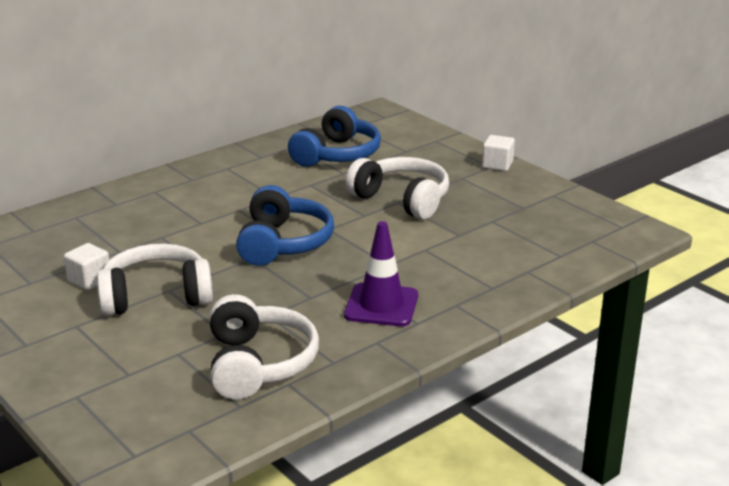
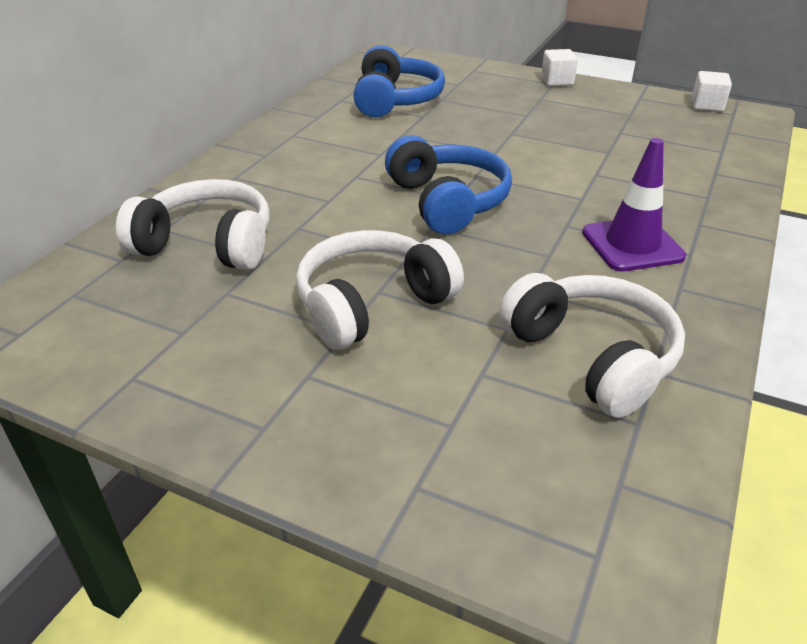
camera: 25 degrees left, 10 degrees up
white cube [64,243,109,291] -> white cube moved to [692,71,732,112]
white headphones [346,157,449,219] -> white headphones moved to [116,179,269,270]

